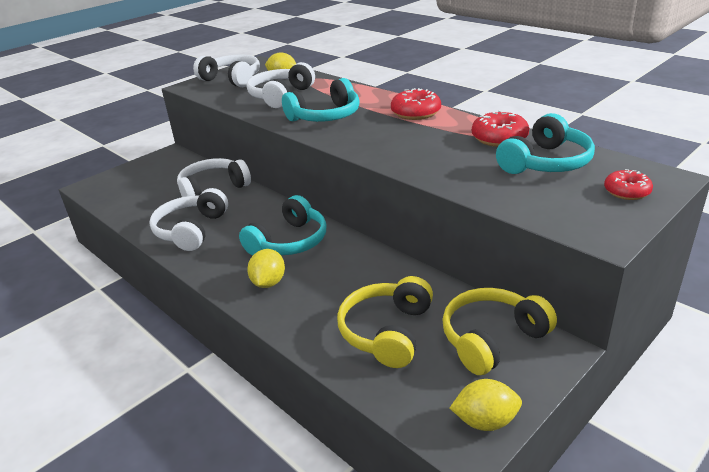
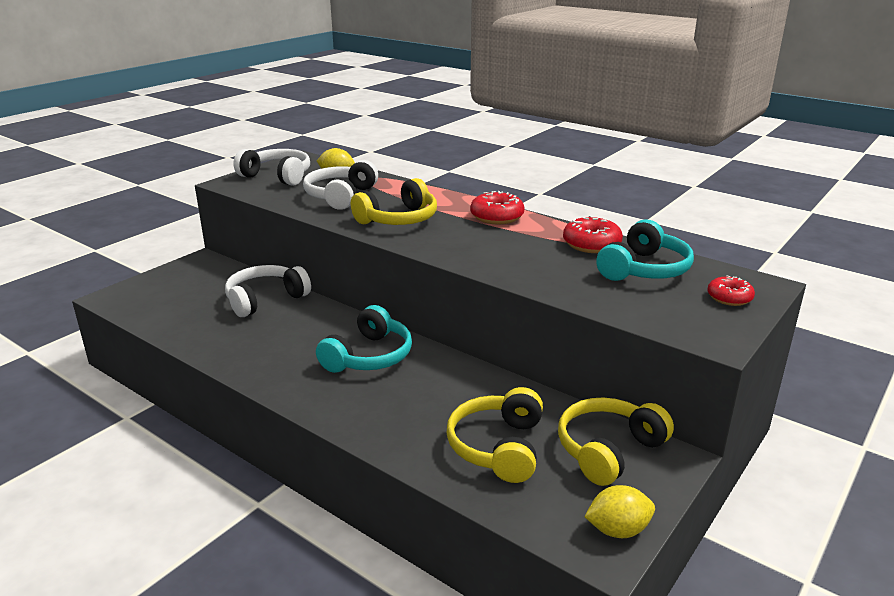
camera: 10 degrees left, 5 degrees down
white headphones [149,188,228,251] -> none
yellow lemon [247,249,285,288] -> none
turquoise headphones [282,78,360,122] -> yellow headphones [351,178,437,225]

